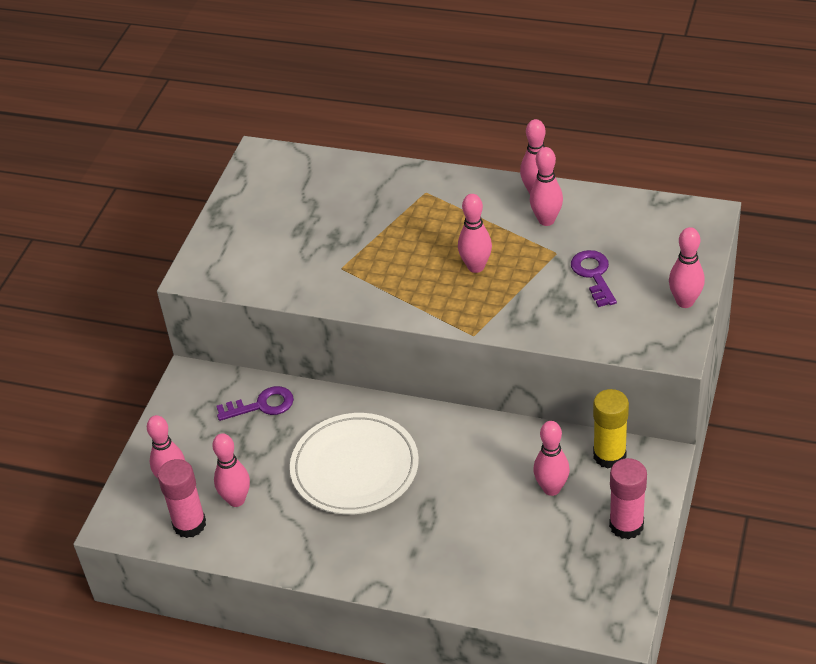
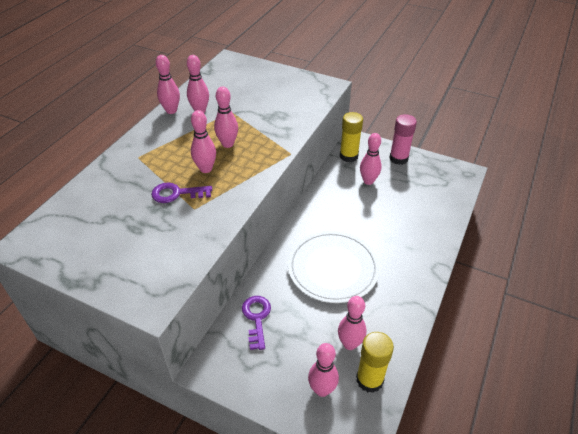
camera: 85 degrees left, 0 degrees up
pink glue stick [158,459,206,538] -> yellow glue stick [356,332,394,393]
purple key [571,250,617,307] -> purple key moved to [151,182,212,203]
pink bowling pin [669,227,705,308] -> pink bowling pin moved to [191,110,216,173]

